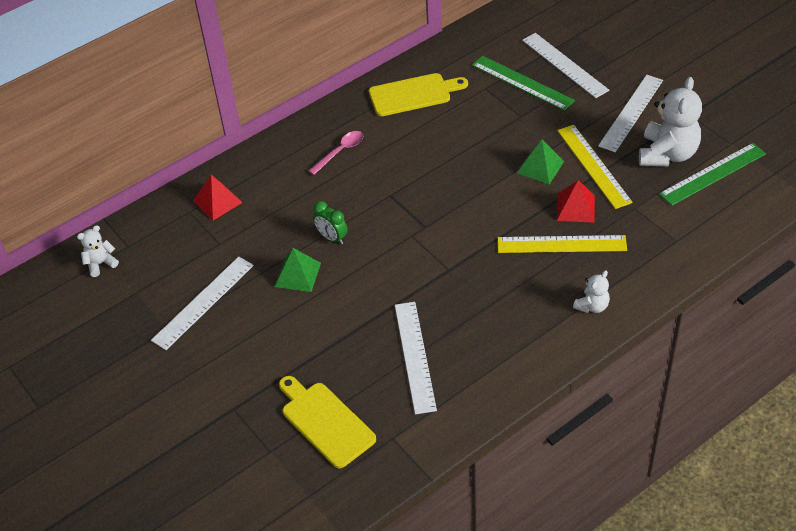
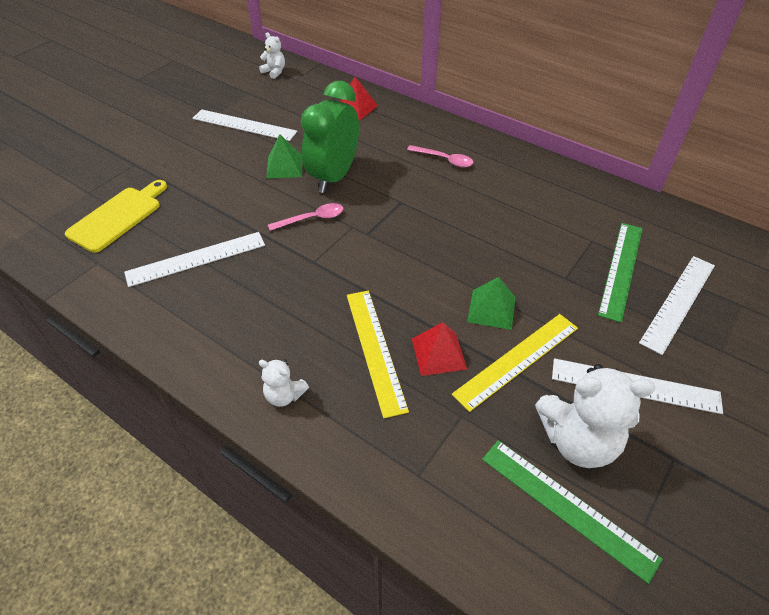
camera: 70 degrees right, 0 degrees up
green clock [313,201,347,244] -> green clock [301,81,359,193], size x2.14
yellow cutting board [369,73,468,116] -> none
none -> pink spoon [268,203,344,231]

